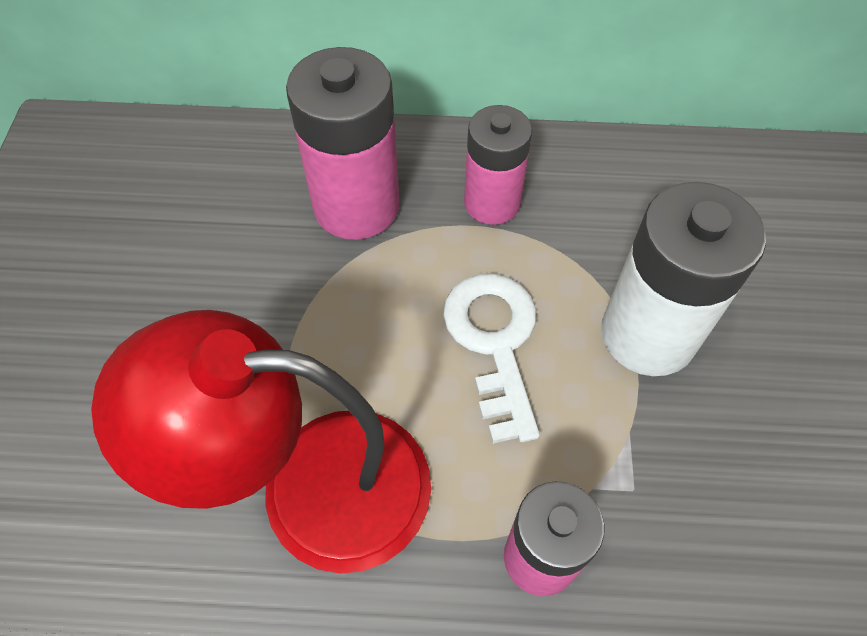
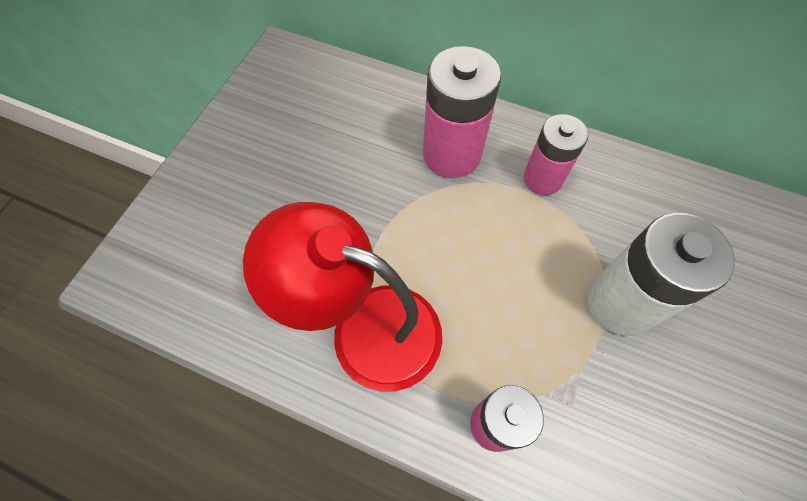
camera: 20 degrees right, 5 degrees up
white key [443,273,540,444] -> none

